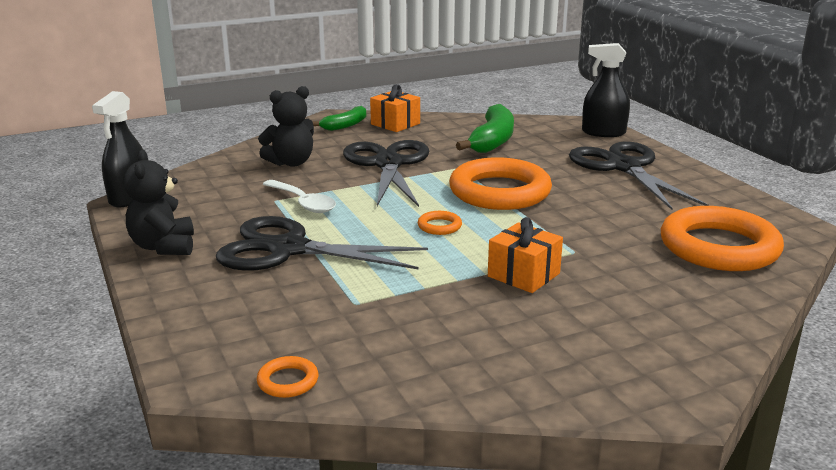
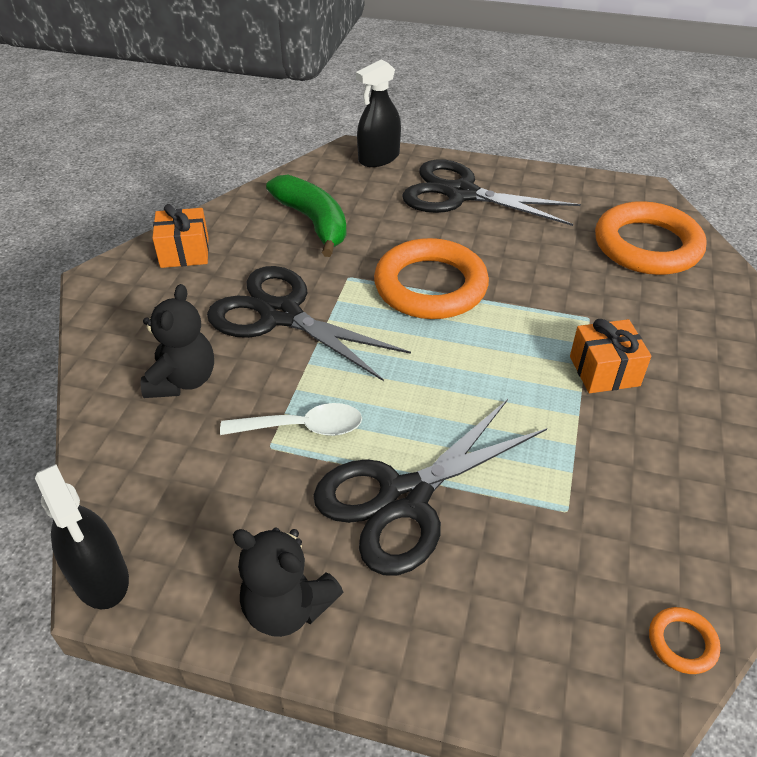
camera: 50 degrees left, 20 degrees up
green banana [313,106,366,131] -> none
orange ring [418,211,462,235] -> none

